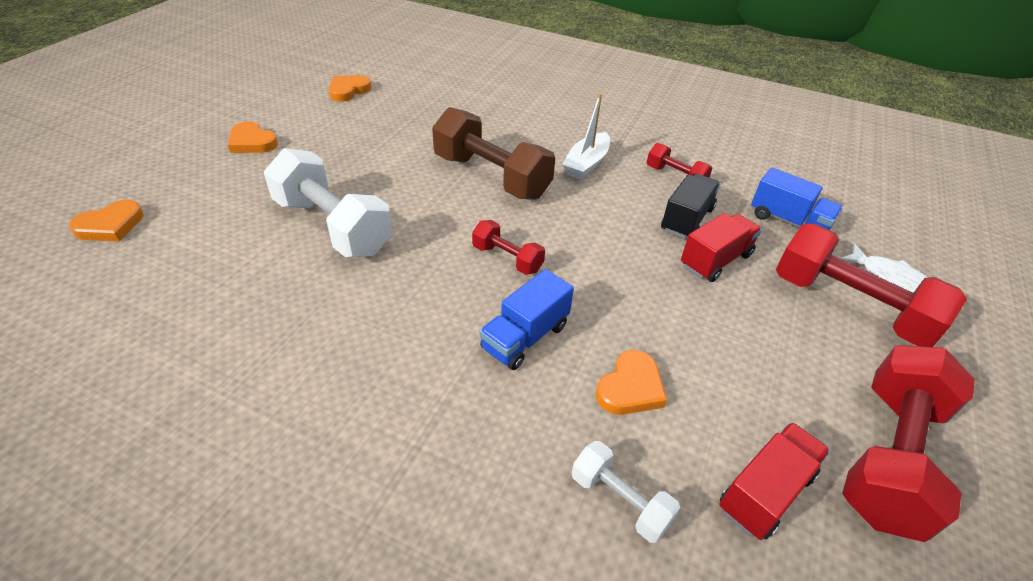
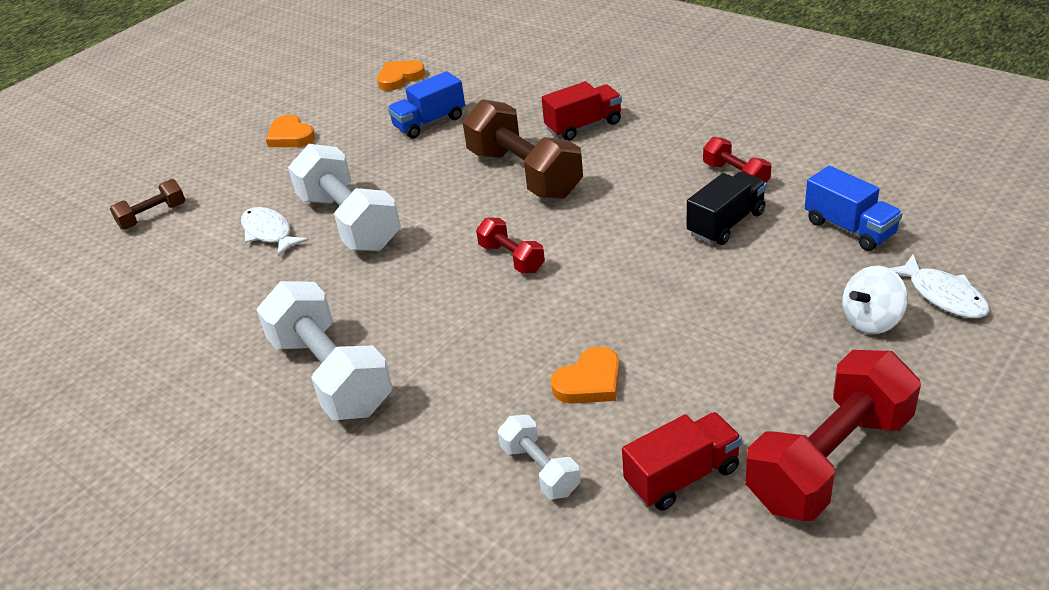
camera: 20 degrees right, 5 degrees down
orange heart [69,200,144,242] -> brown dumbbell [110,179,185,230]
blue truck [479,269,574,370] -> blue truck moved to [388,71,465,139]
white boat [562,93,610,180] -> none
red truck [681,213,762,282] -> red truck moved to [542,81,622,141]
red dumbbell [776,223,967,347] -> white spinning top [842,266,908,334]
none -> white fish [241,207,309,257]
none -> white dumbbell [256,281,393,420]

